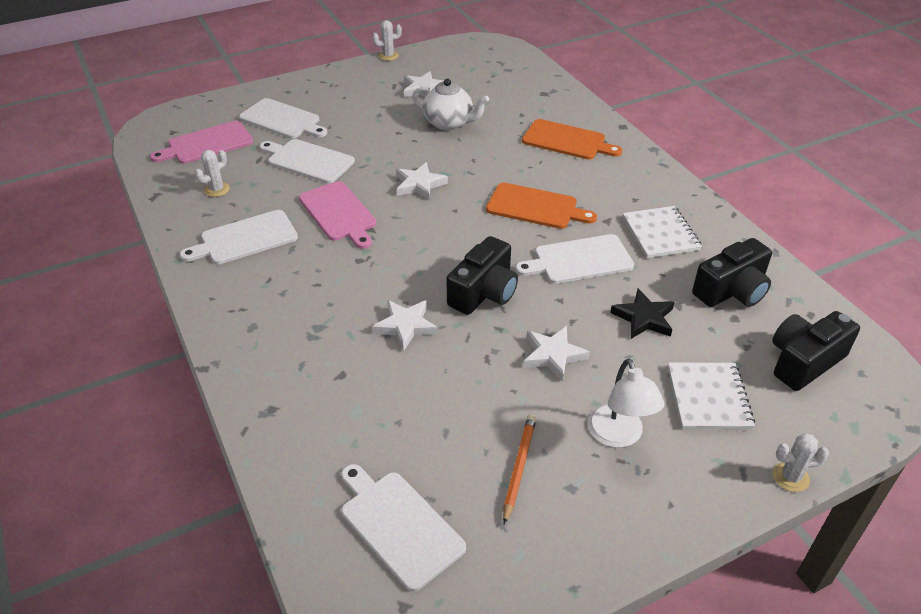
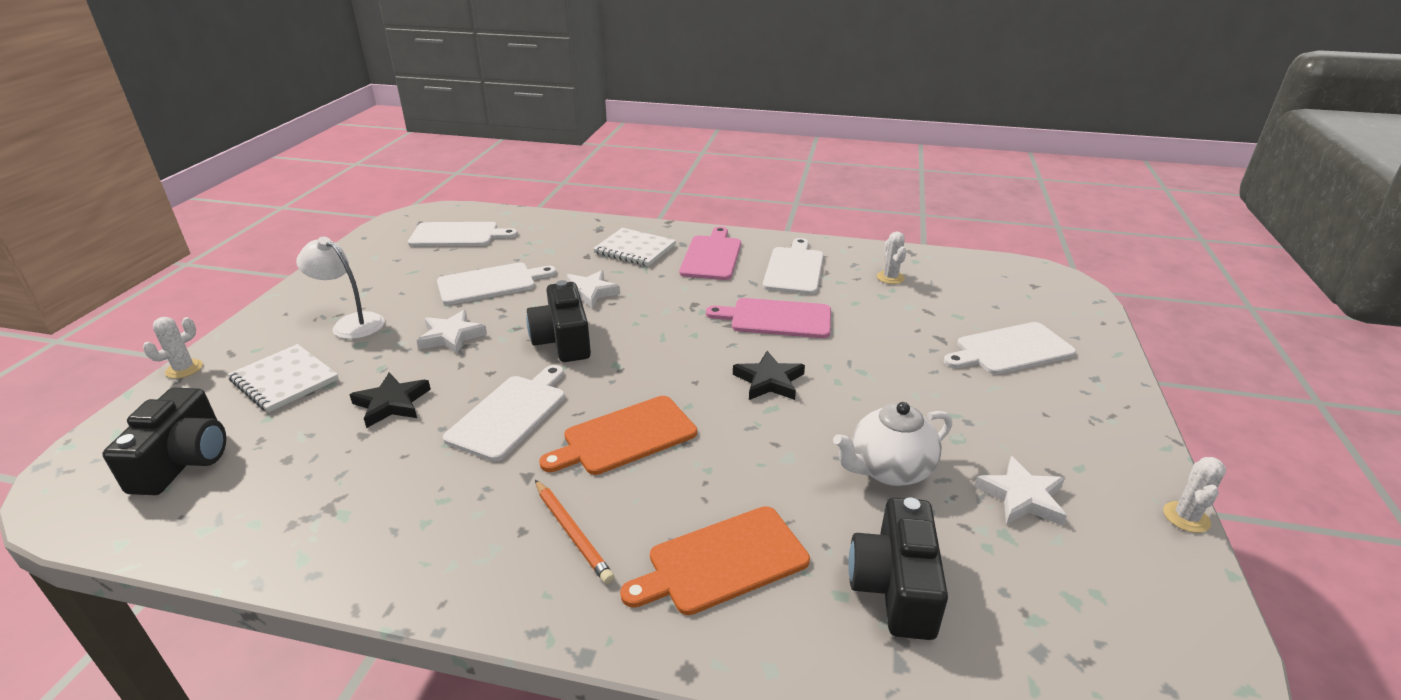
camera: 130 degrees right, 10 degrees down
pink cutting board [150,121,253,164] -> pink cutting board moved to [679,227,741,280]
white cutting board [259,139,355,184] -> white cutting board moved to [437,262,556,305]
white star [396,162,448,201] -> black star [733,351,805,400]
orange pencil [503,414,536,524] -> orange pencil moved to [535,480,615,584]
white notebook [623,206,702,258] -> white notebook moved to [593,228,676,266]
black camera [692,238,772,307] -> black camera moved to [848,497,948,640]

